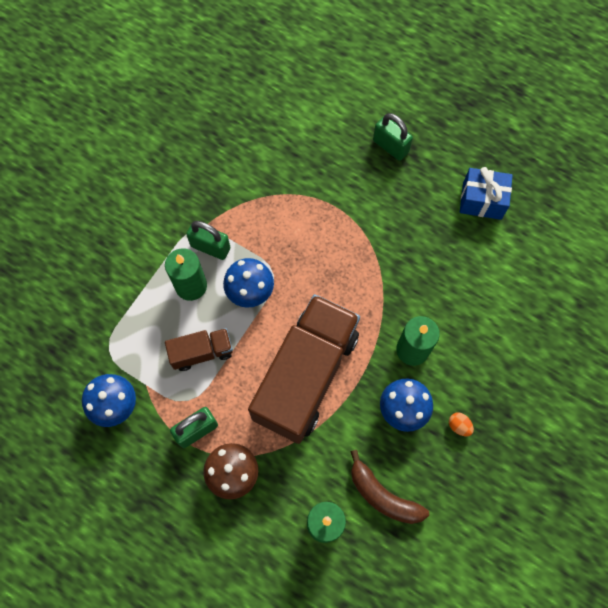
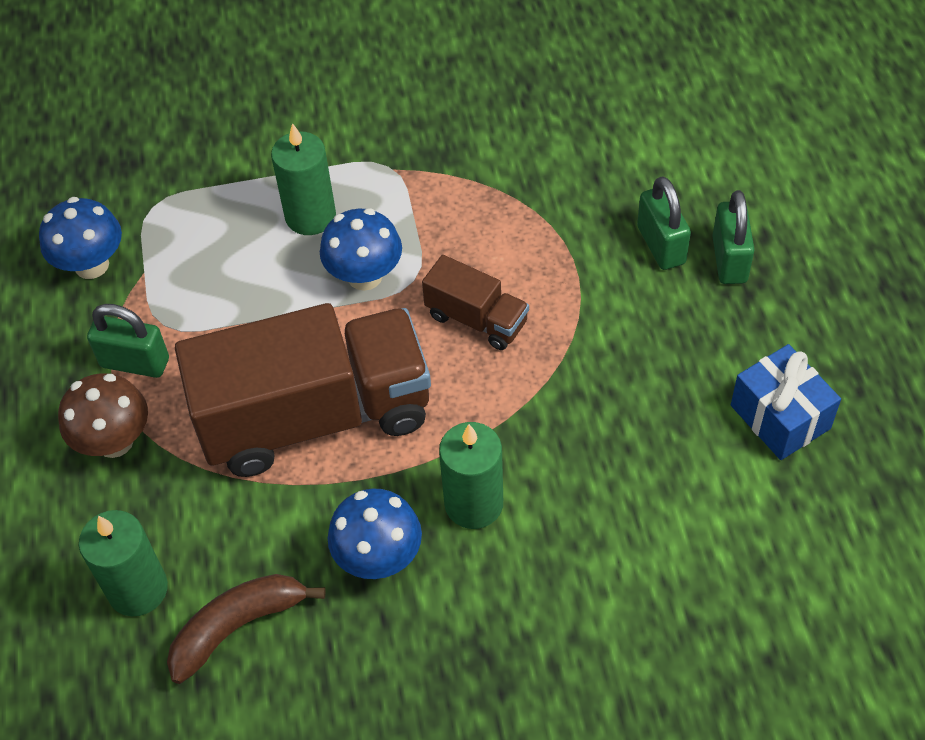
camera: 50 degrees right, 15 degrees down
brown truck [165,328,233,371] -> brown truck moved to [422,255,529,350]
green padlock [186,221,230,260] -> green padlock moved to [637,176,691,270]
brown banana [350,450,429,524] -> brown banana turned 60 degrees clockwise [167,574,326,684]
orange egg [449,412,474,436] -> none

